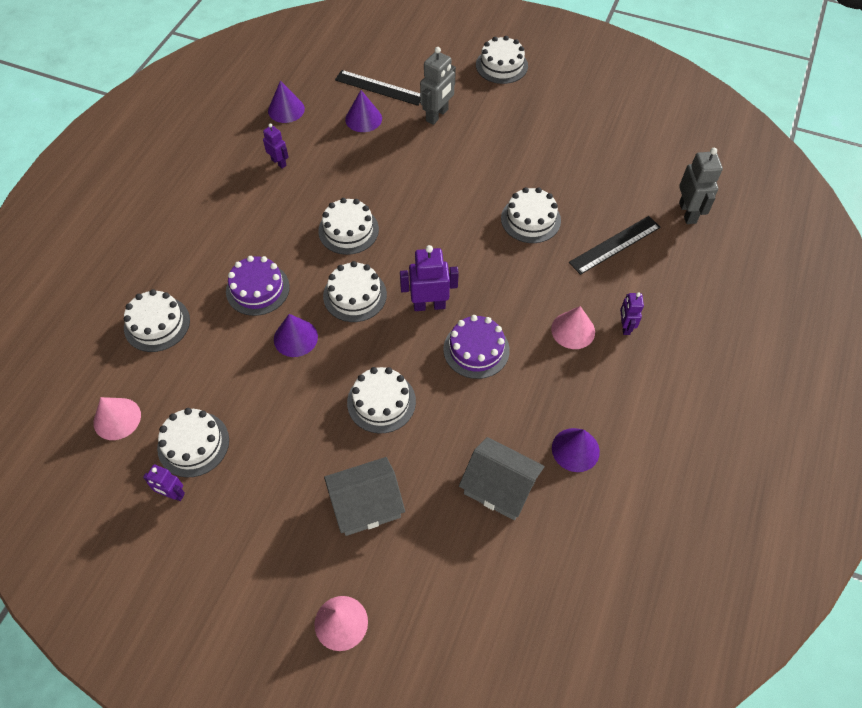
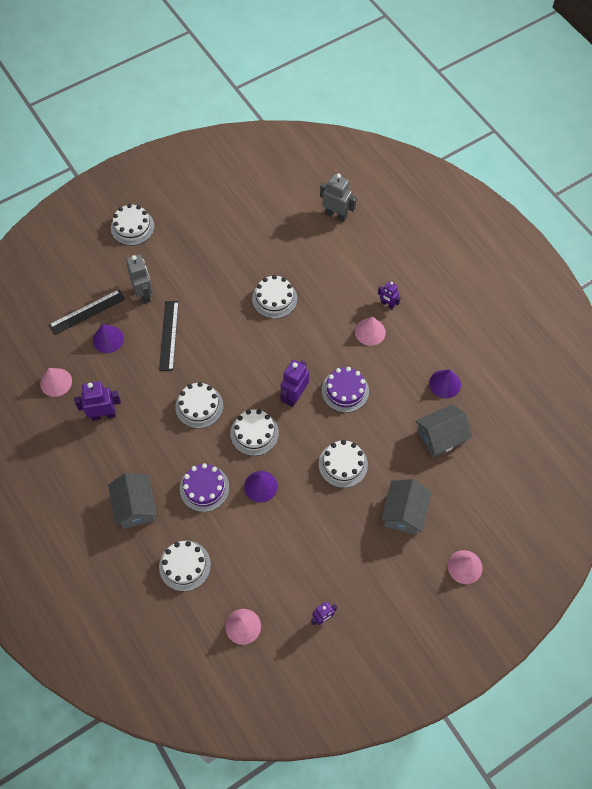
camera: 55 degrees left, 5 degrees up
white cake [157,408,229,478] -> none
purple robot [263,123,289,169] -> purple robot [74,381,121,421], size x1.64
purple cone [268,80,305,123] -> pink cone [40,368,72,397]
black ruler [569,216,661,275] -> black ruler moved to [159,301,179,371]
none -> grey house [108,473,157,529]

